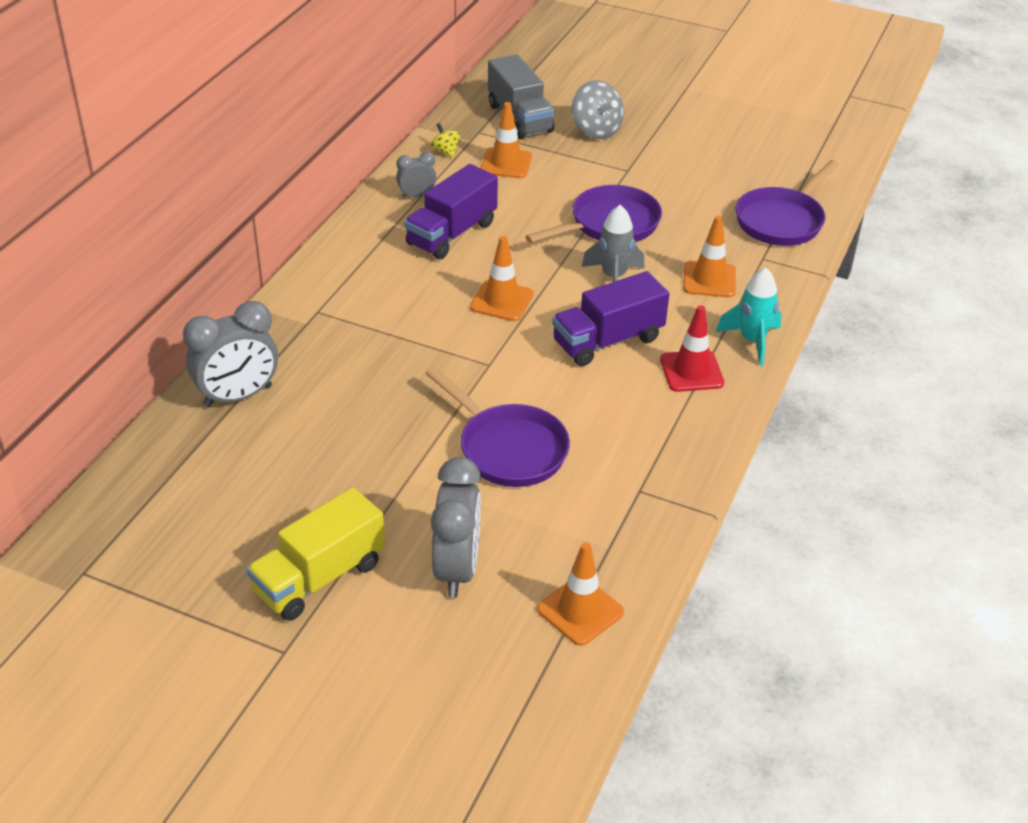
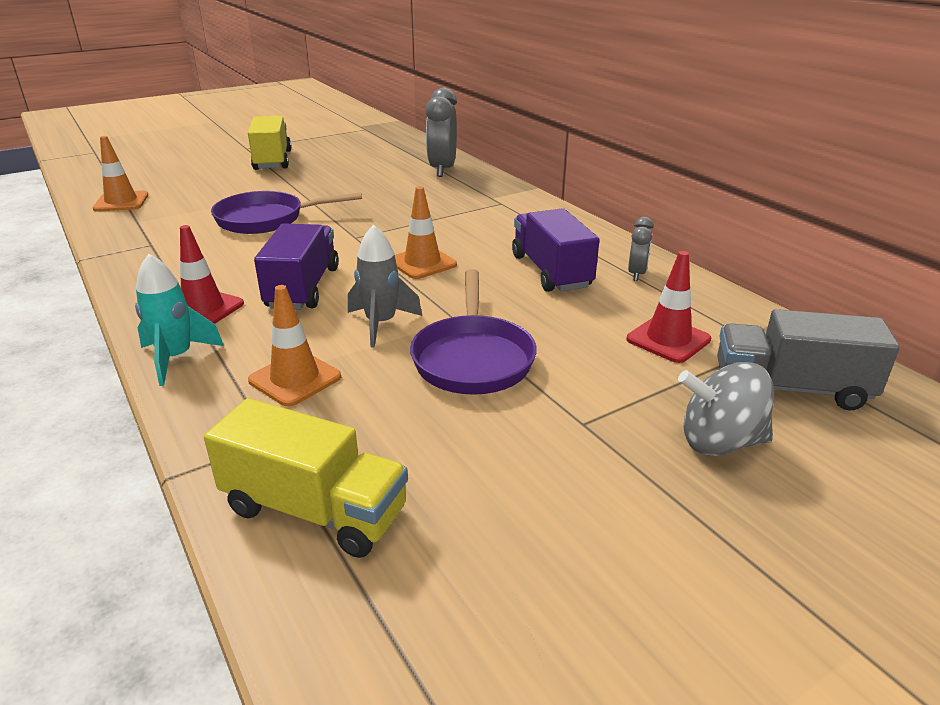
camera: 125 degrees right, 10 degrees down
yellow spinning top [431,123,460,158] -> none
grey clock [431,457,481,598] -> none
orange traffic cone [480,102,532,178] -> red traffic cone [627,251,711,363]
purple pan [735,160,839,246] -> yellow truck [204,398,408,558]

